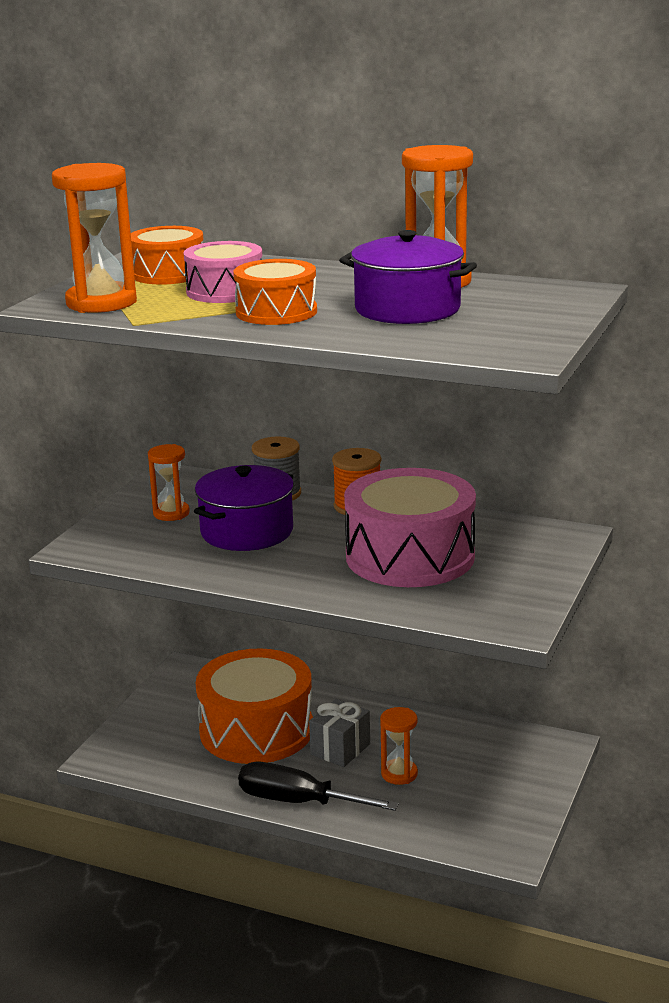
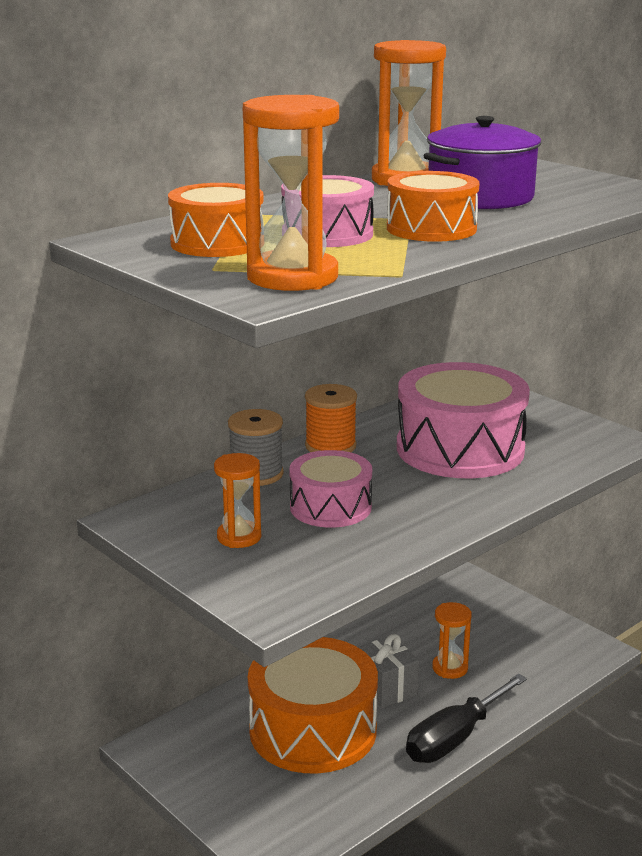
camera: 65 degrees left, 0 degrees up
purple pot [194,465,294,551] -> pink drum [290,450,372,528]

